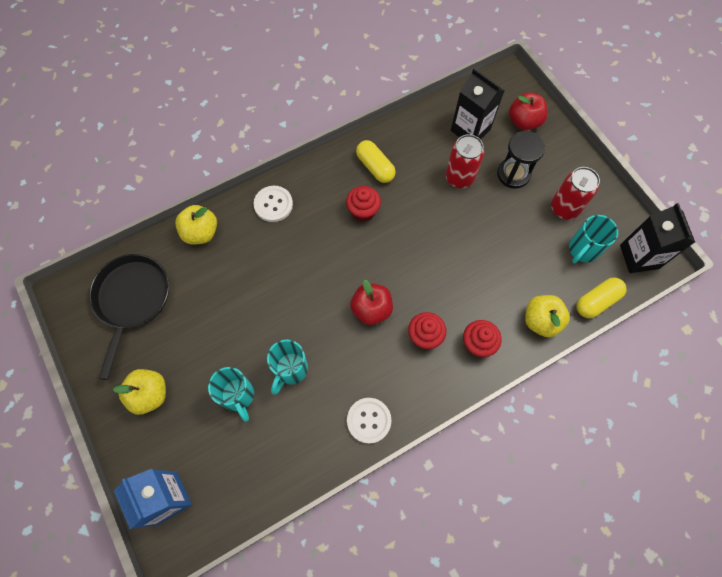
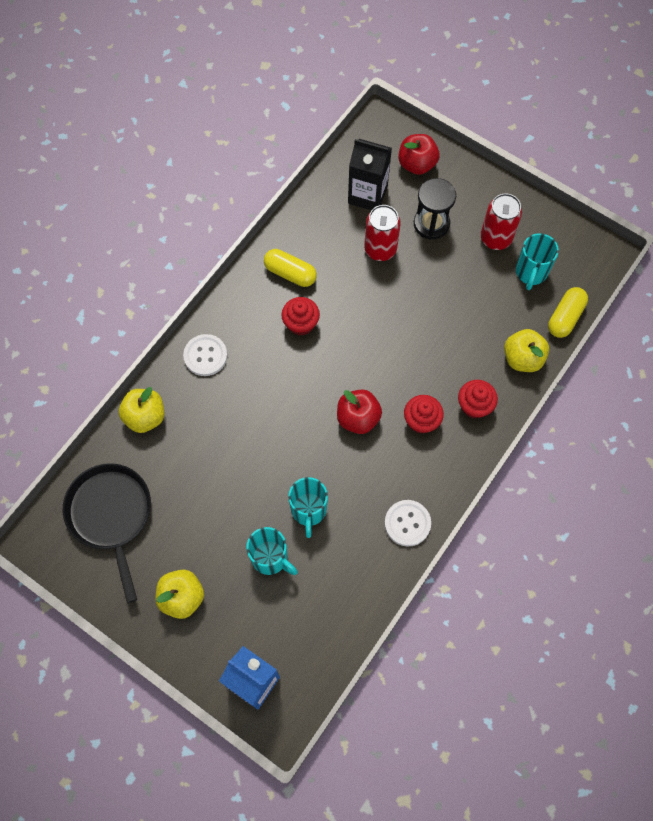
camera: 25 degrees left, 0 degrees up
black carton [620,203,695,273] -> none

